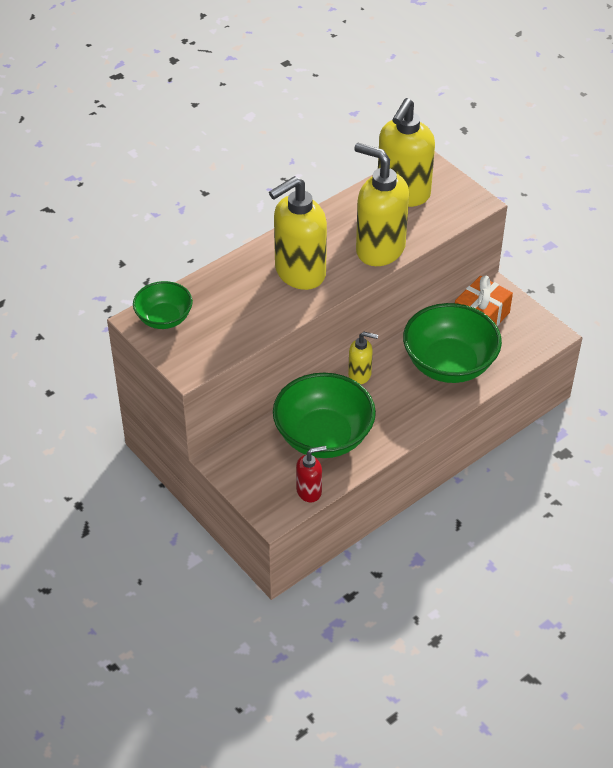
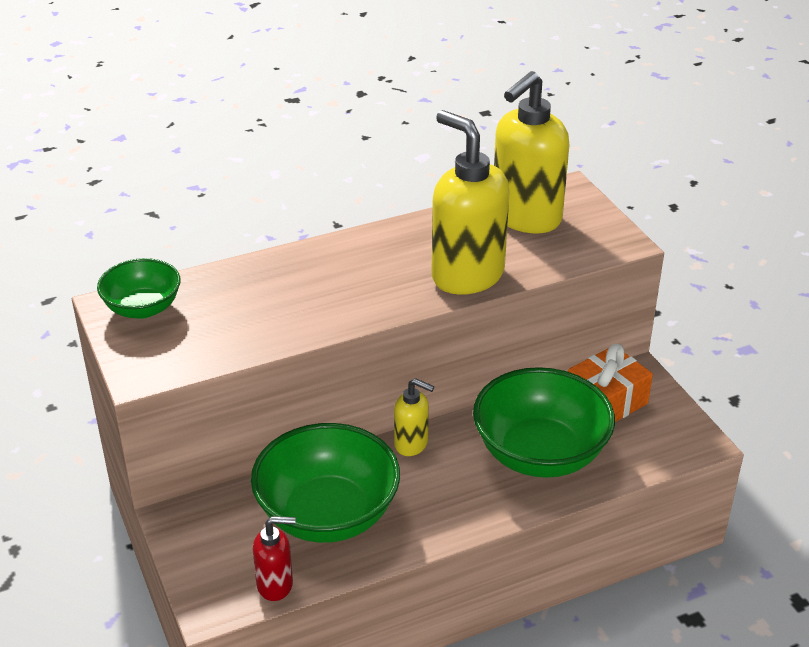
camera: 15 degrees right, 10 degrees down
yellow soap dispenser [269,176,327,290] -> none

